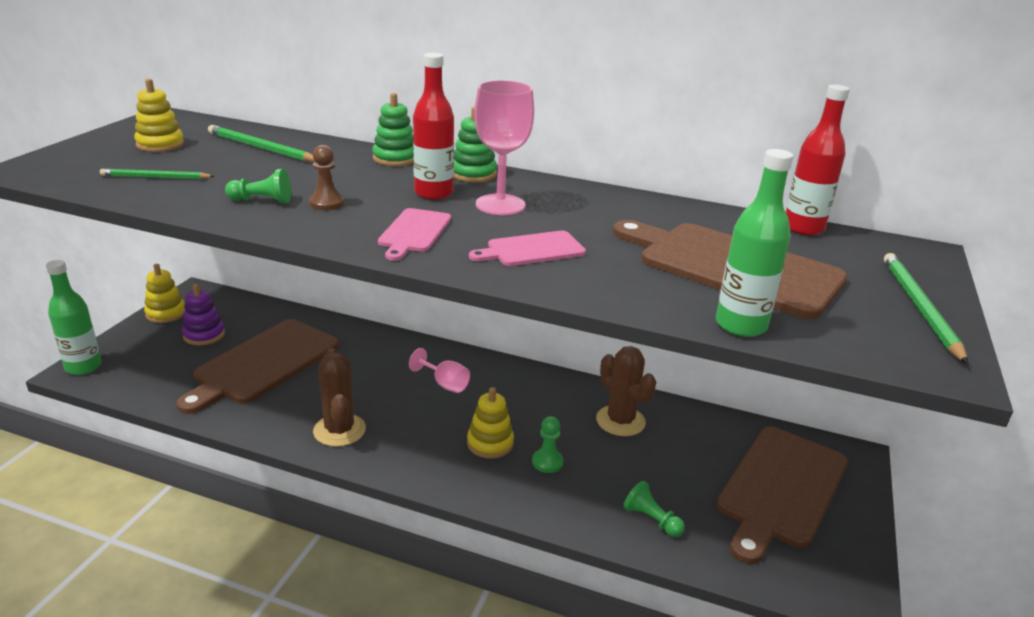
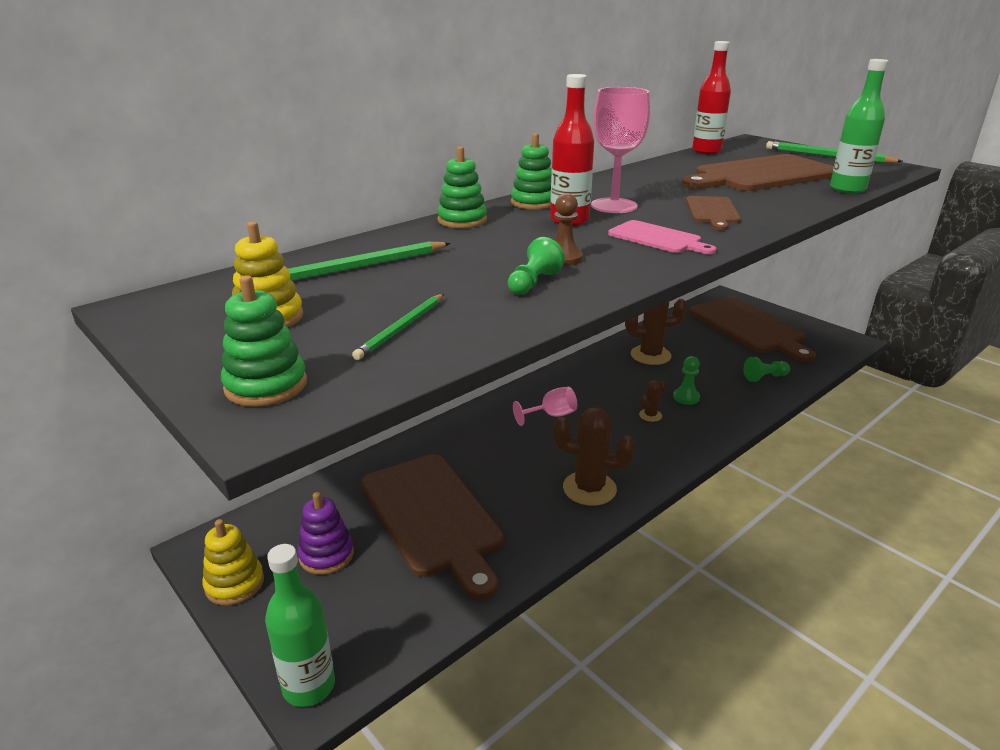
camera: 60 degrees left, 0 degrees up
yellow stacking toy [467,387,514,459] -> brown cactus [639,380,666,422]
pink cutting board [469,231,586,266] -> brown cutting board [686,196,741,230]
none -> green stacking toy [221,275,307,407]

